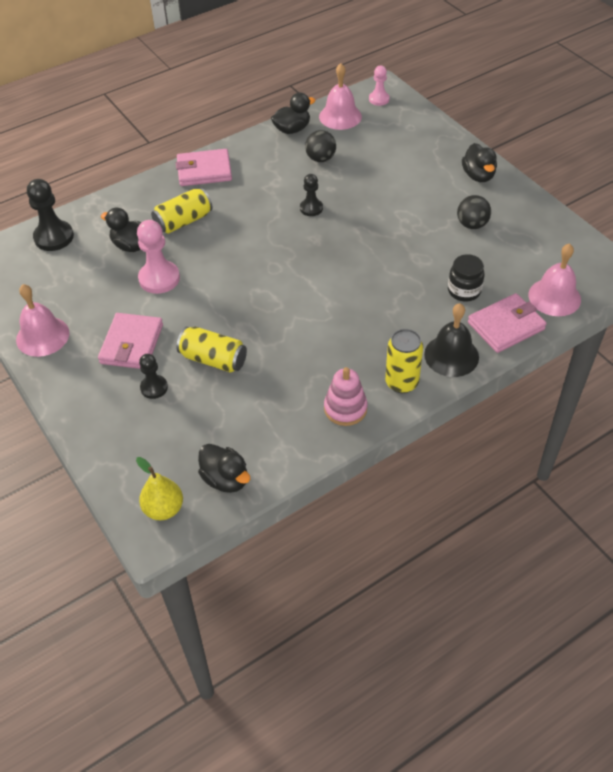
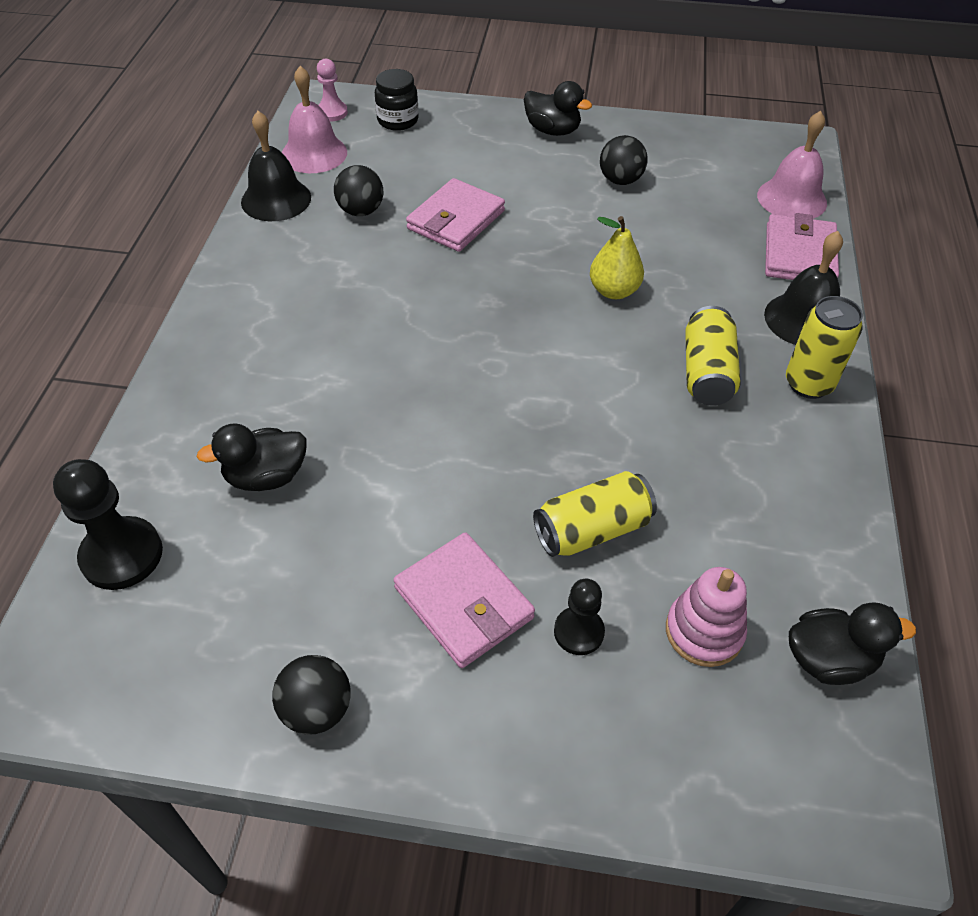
camera: 50 degrees left, 0 degrees up
pink bell [16,284,69,357] -> black ball [272,655,351,735]
yellow pear [136,457,183,520] -> yellow pear moved to [590,216,644,299]
pink pawn [137,220,180,294] -> none
yellow can [151,188,212,233] -> yellow can moved to [685,306,740,405]
pink wallet [176,149,232,186] -> pink wallet moved to [406,178,505,252]
black duck [271,92,316,134] -> black bell [241,111,311,221]
black pawn [300,174,323,216] -> none
pink stacking toy [324,367,367,426] -> pink stacking toy moved to [666,567,747,667]
black jar [448,254,485,302] -> black jar moved to [375,69,419,131]

